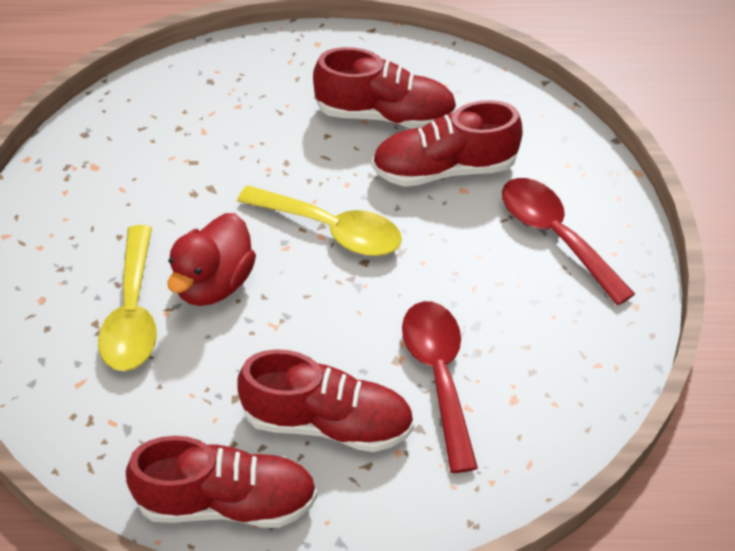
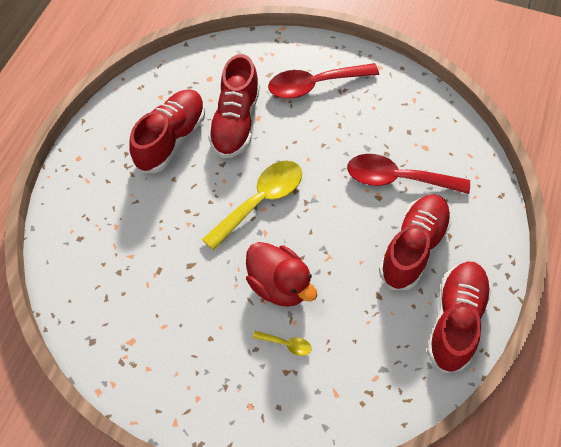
camera: 70 degrees left, 10 degrees up
yellow spoon [98,225,157,371] -> yellow spoon [253,331,312,356], size x0.44

